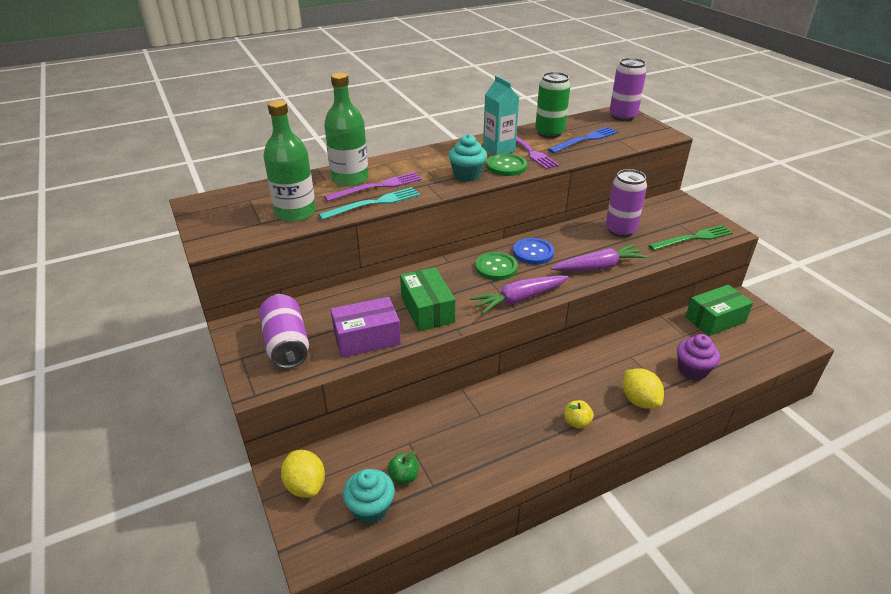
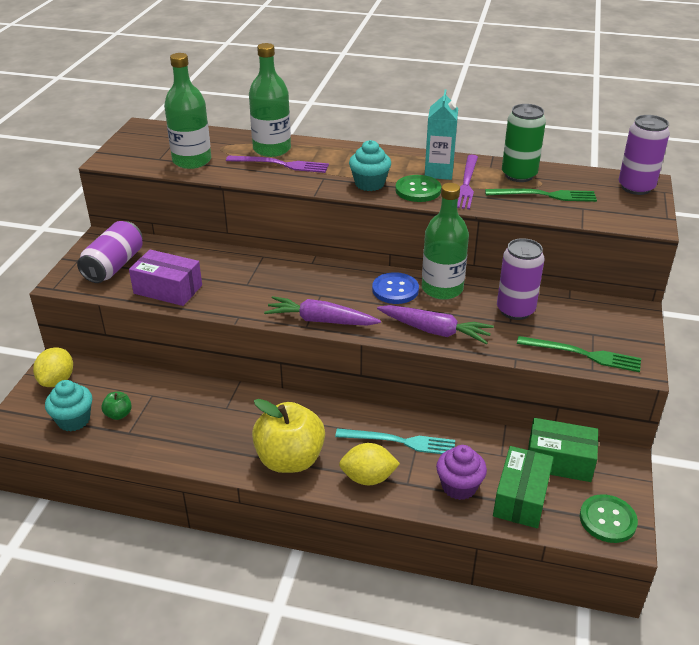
camera: 40 degrees right, 0 degrees up
turquoise fork [318,187,420,220] -> turquoise fork moved to [335,428,455,454]
green box [400,267,455,331] -> green box moved to [493,446,554,528]
green button [475,252,518,280] -> green button moved to [580,494,638,543]
blue fork [548,127,618,153] -> green fork [485,189,597,202]
yellow apple [565,400,594,429] -> yellow apple [252,399,325,473], size x2.33
yellow lemon [623,368,664,409] -> yellow lemon turned 75 degrees clockwise [339,443,400,485]
none -> green bottle [422,183,469,300]

